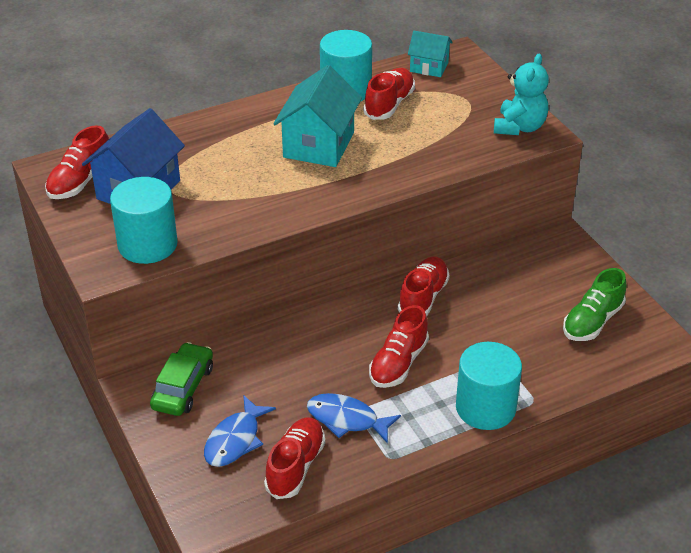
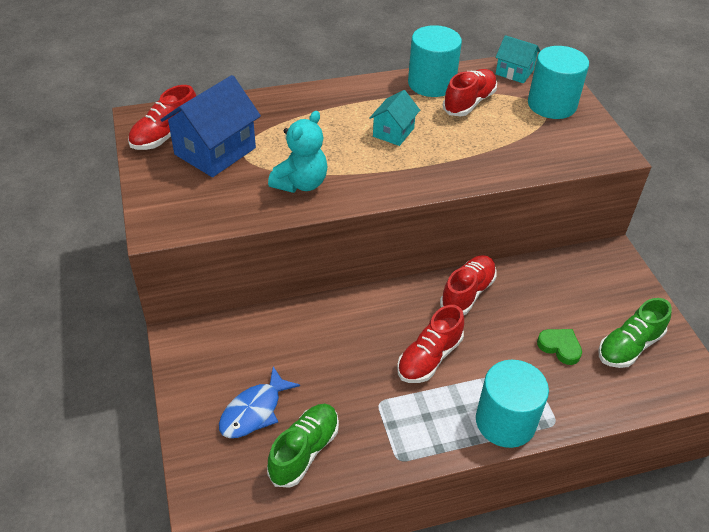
camera: 10 degrees right, 5 degrees up
turquoise cylinder [110,177,178,264] -> turquoise cylinder moved to [528,46,589,119]
green car [150,342,213,416] -> none
red shoe [264,417,325,499] -> green shoe [267,404,339,488]
turquoise house [273,65,362,167] -> turquoise house [370,90,420,146], size x0.57
blue fish [307,393,401,444] -> none
turquoise teddy bear [494,54,549,135] -> turquoise teddy bear moved to [268,111,328,193]
none -> green heart [537,329,582,365]

